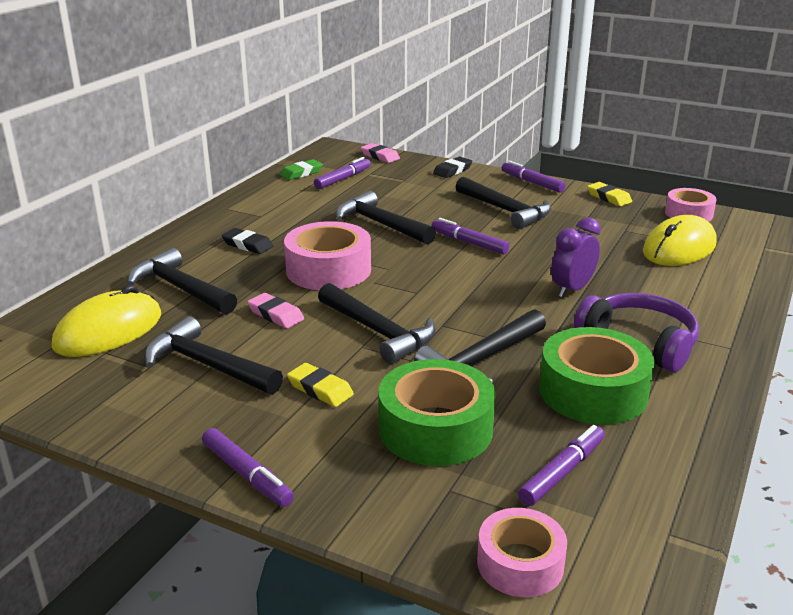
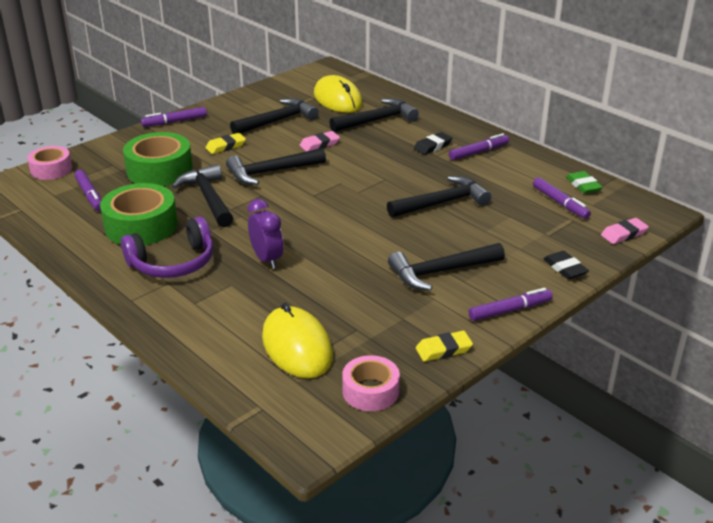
camera: 110 degrees right, 5 degrees up
pink tape [284,221,371,290] -> none
purple marker [432,218,509,254] -> purple marker moved to [449,133,509,160]

